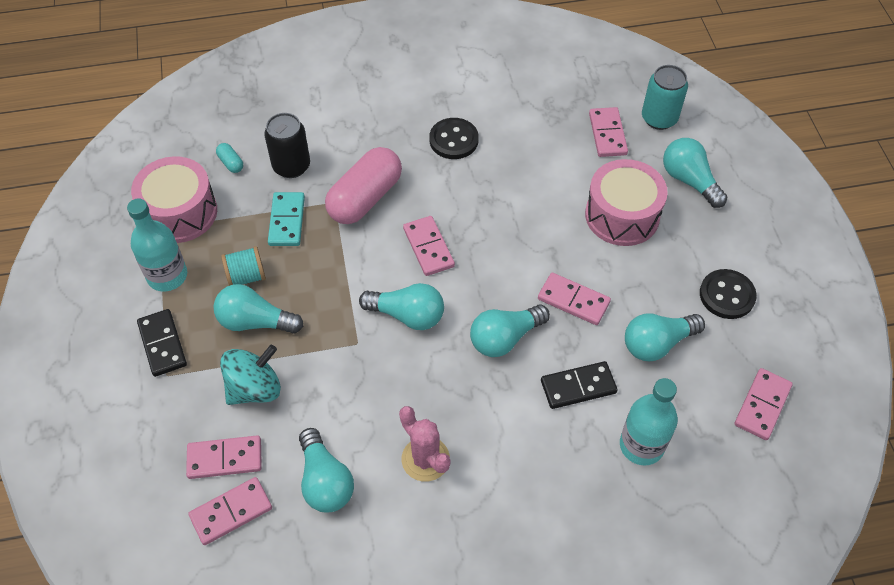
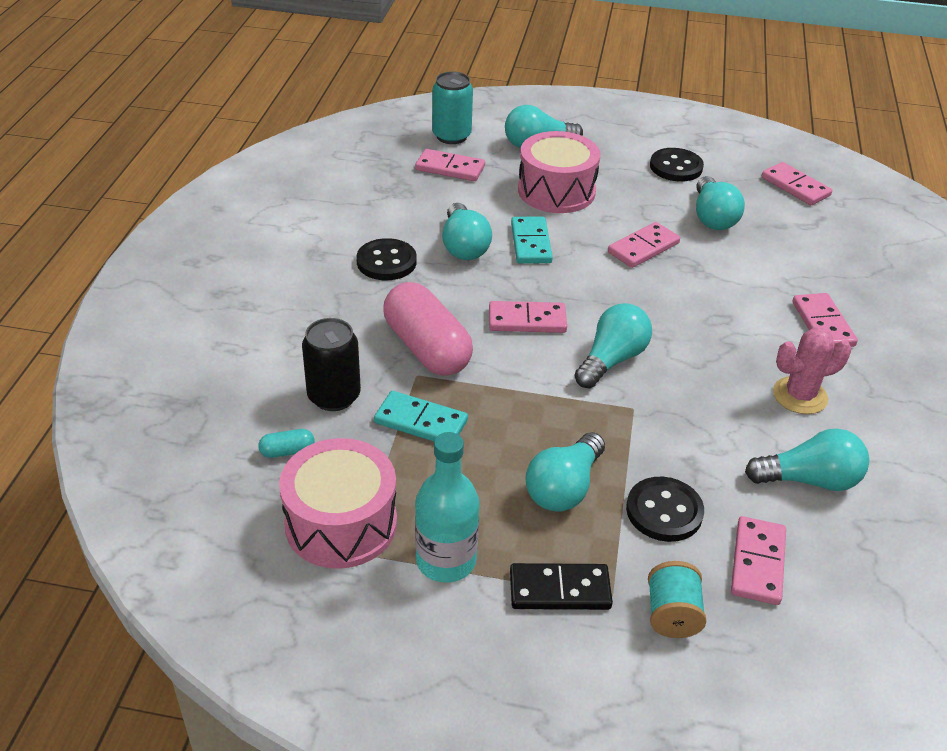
camera: 70 degrees left, 15 degrees down
pink domino [188,477,272,545] -> pink domino moved to [792,293,858,347]
turquoise spinning top [220,345,281,405] -> black button [626,477,704,542]
turquoise spool [221,246,266,286] -> turquoise spool moved to [648,561,706,638]
turquoise light bulb [470,304,550,357] -> turquoise light bulb moved to [442,203,492,260]
black domino [541,361,618,409] -> none
turquoise bottle [620,378,678,466] -> none
none -> turquoise domino [511,217,553,264]

